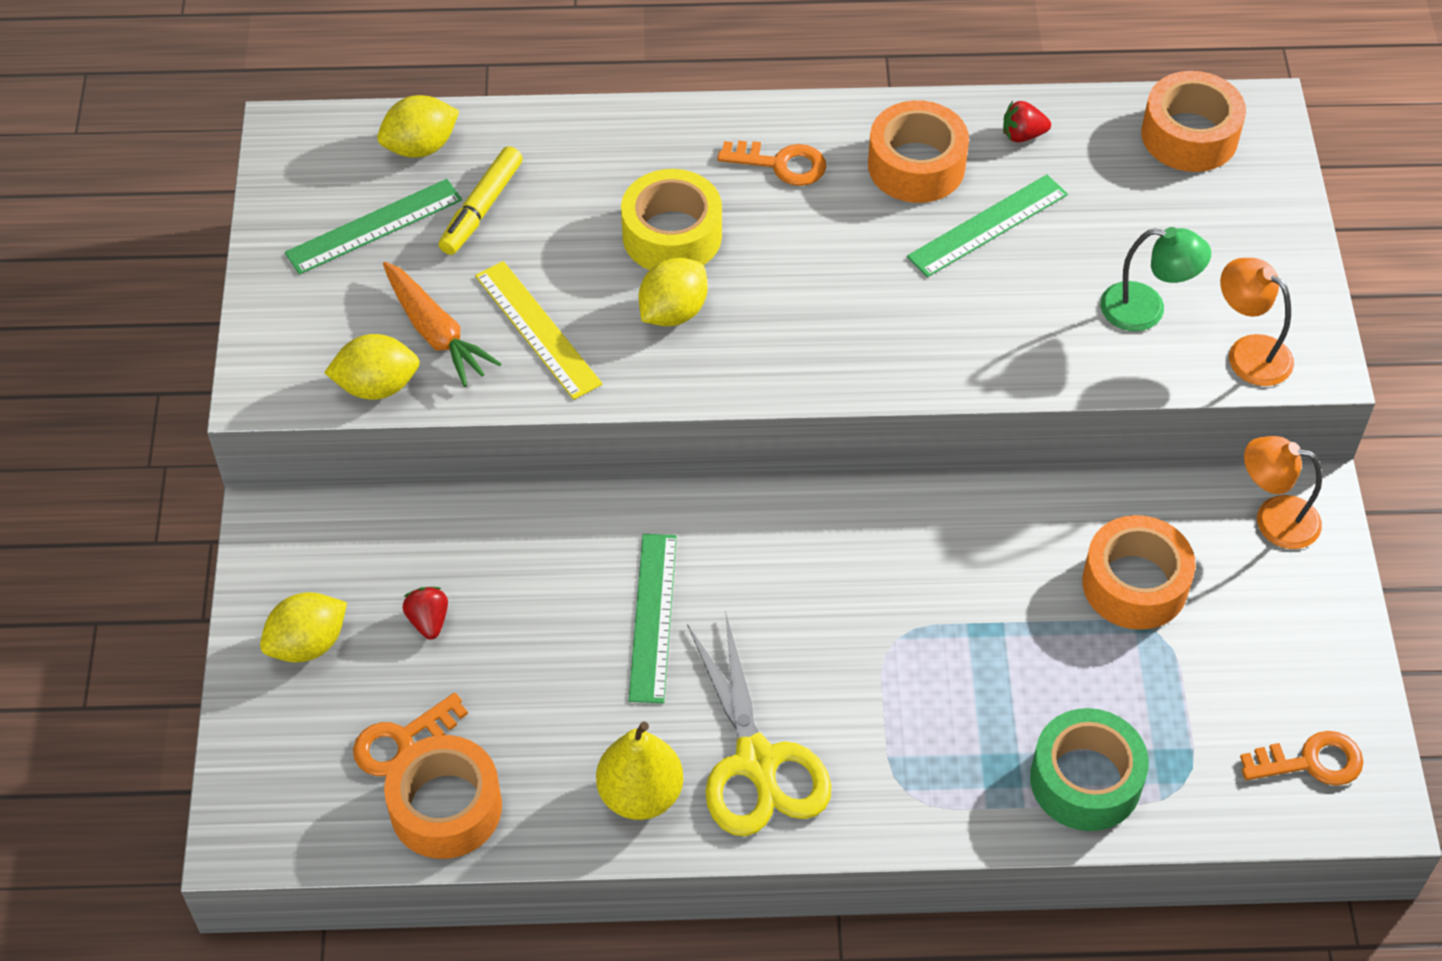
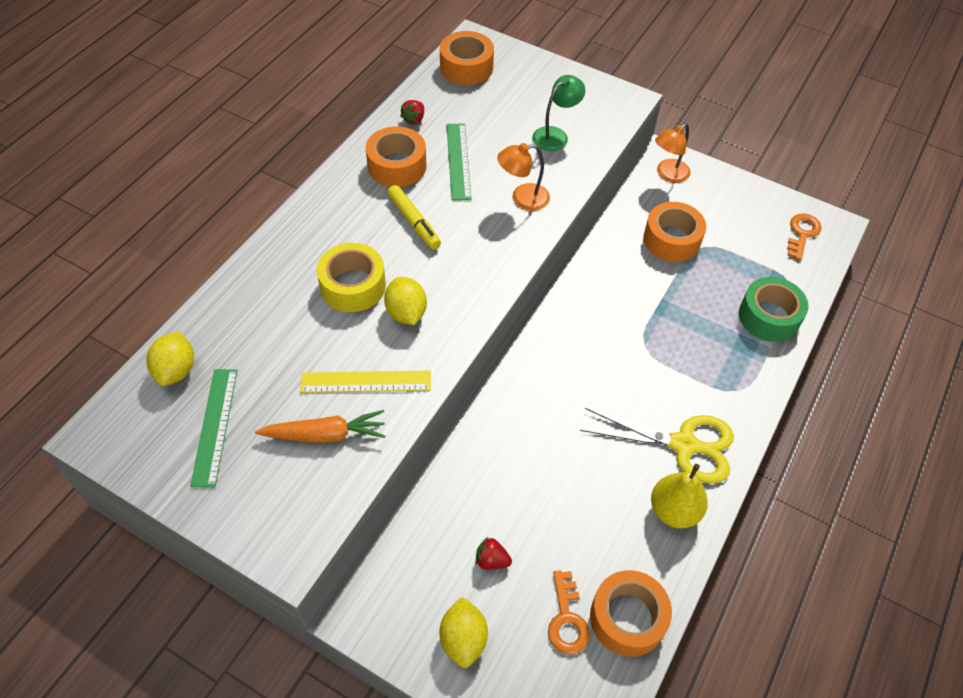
camera: 60 degrees left, 0 degrees up
yellow lemon [324,334,420,400] -> none
yellow marker [439,146,523,255] -> yellow marker moved to [387,185,441,249]
green ruler [629,534,677,703] -> none
orange key [717,140,826,186] -> none
orange lamp [1220,258,1294,386] -> orange lamp moved to [497,143,550,211]

